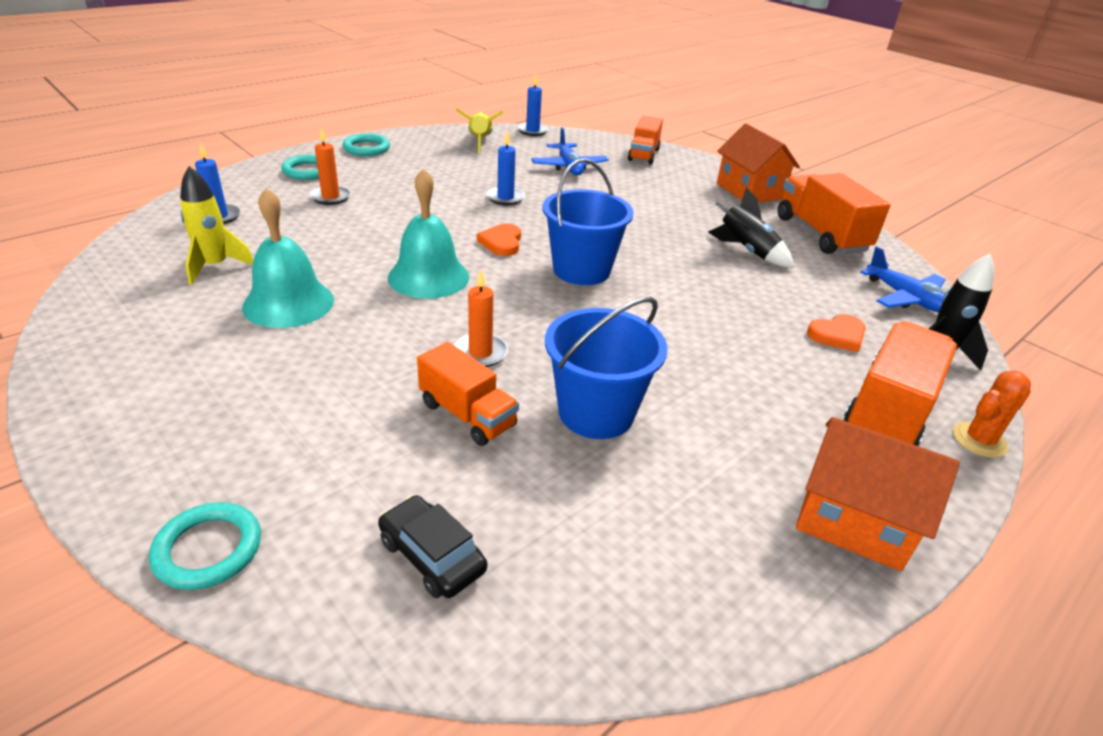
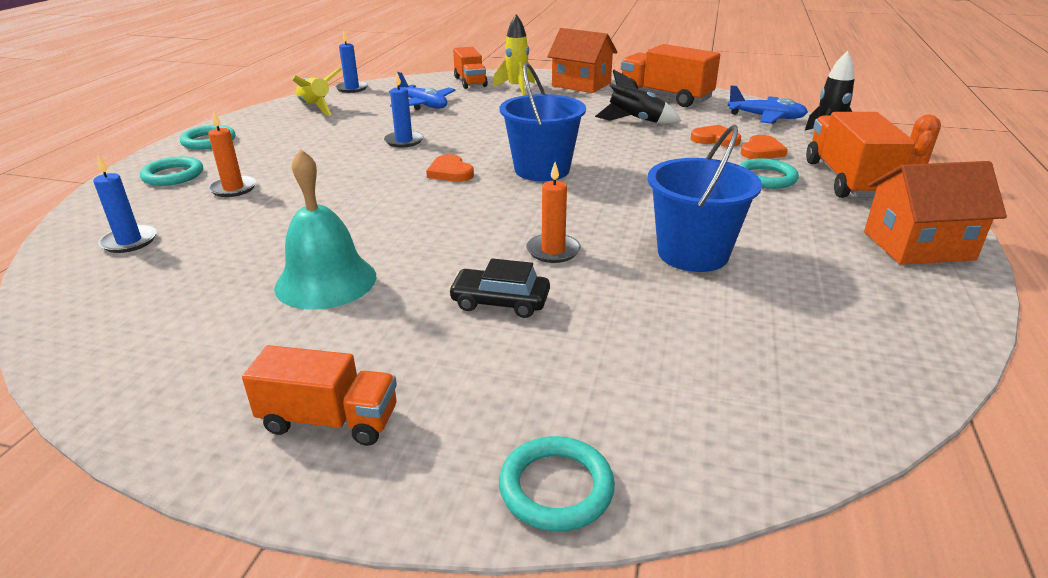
camera: 30 degrees left, 5 degrees down
yellow rocket [180,166,253,285] -> yellow rocket moved to [493,14,535,96]
black car [378,495,487,598] -> black car moved to [448,259,550,318]
turquoise bell [388,168,469,299] -> none
orange truck [417,342,519,446] -> orange truck moved to [242,345,397,446]
none -> orange heart [691,125,741,147]
none -> turquoise ring [739,158,799,189]

